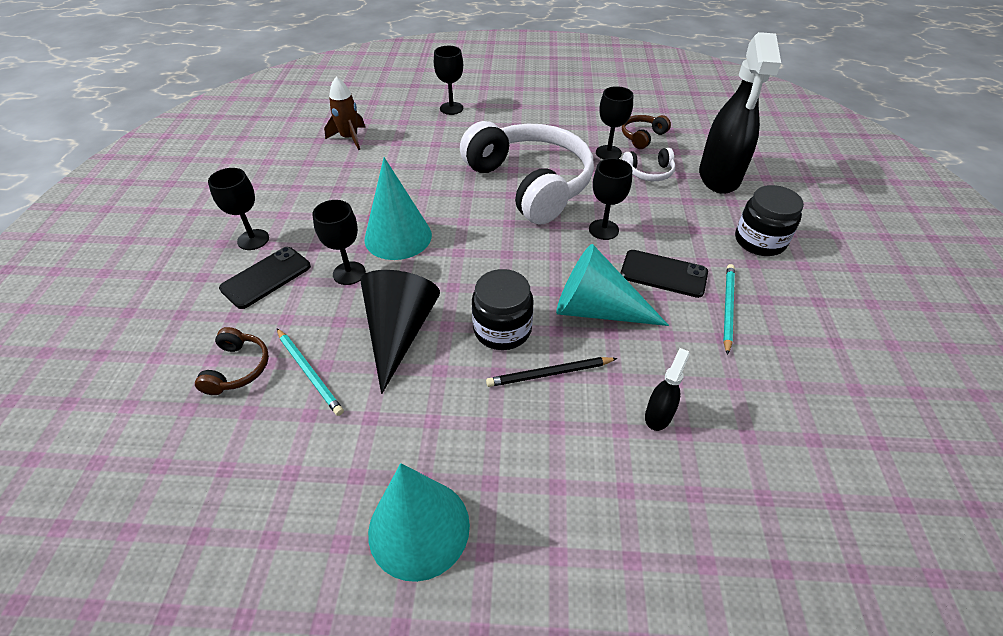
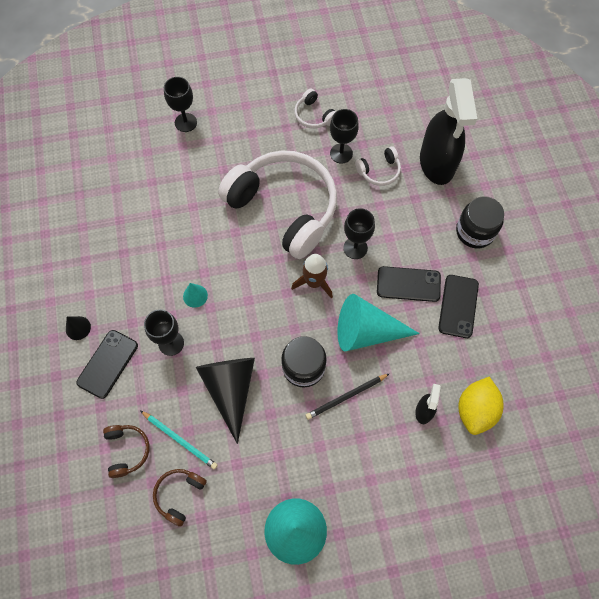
camera: 15 degrees left, 20 degrees up
black goblet [208,168,269,250] -> black cone [66,316,91,340]
brown rocket [324,77,365,150] -> brown rocket moved to [291,254,333,298]
turquoise cone [365,157,432,260] -> turquoise cone [183,283,208,308], size x0.45
brown headphones [622,115,671,149] -> brown headphones moved to [153,469,207,527]
turquoise pencil [723,264,735,355] -> black phone [438,275,479,338]
none -> white headphones [294,89,336,129]
none -> yellow lemon [458,377,503,435]

